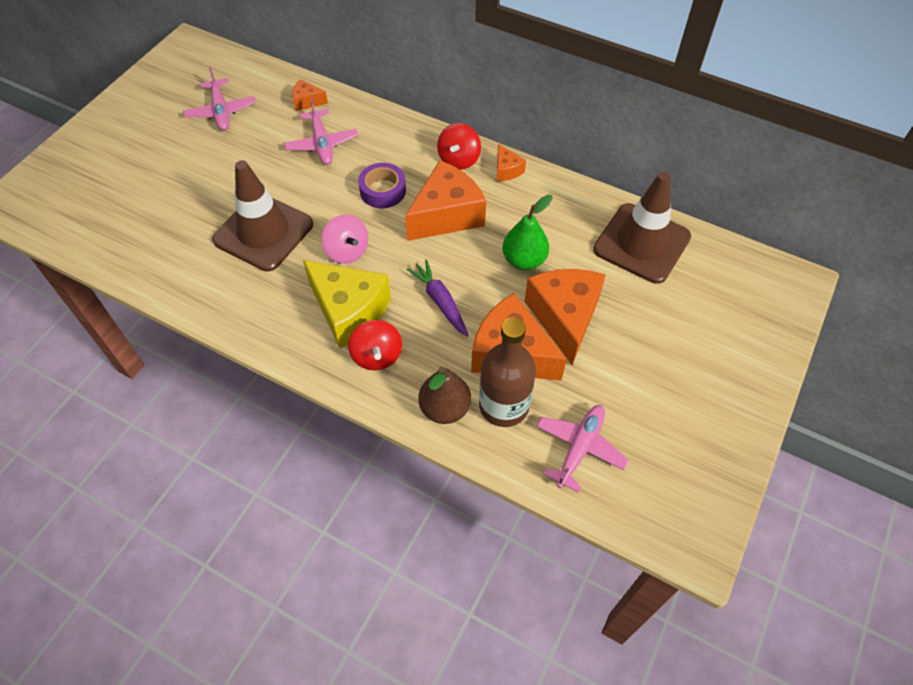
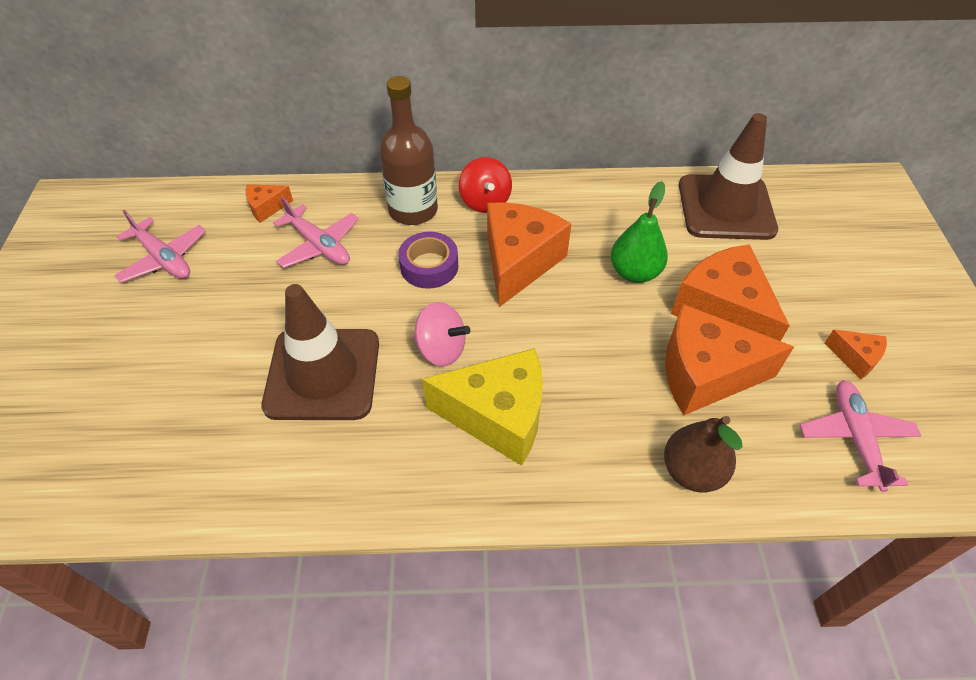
camera: 30 degrees left, 5 degrees down
red spinning top [348,320,402,370] -> none
purple carrot [407,259,469,337] -> none
brown bottle [479,317,536,427] -> brown bottle moved to [379,76,438,225]
orange cheese [497,144,526,181] -> orange cheese moved to [825,329,887,379]

